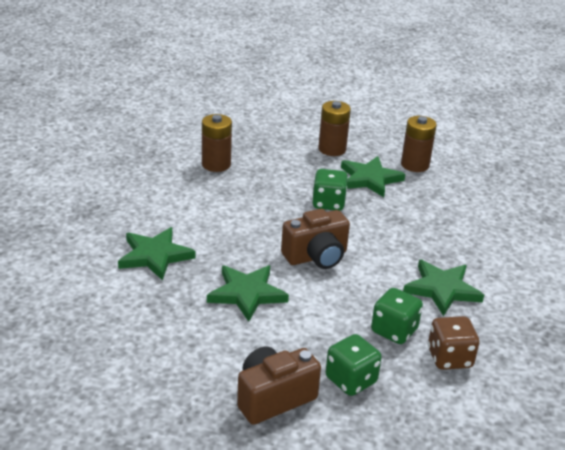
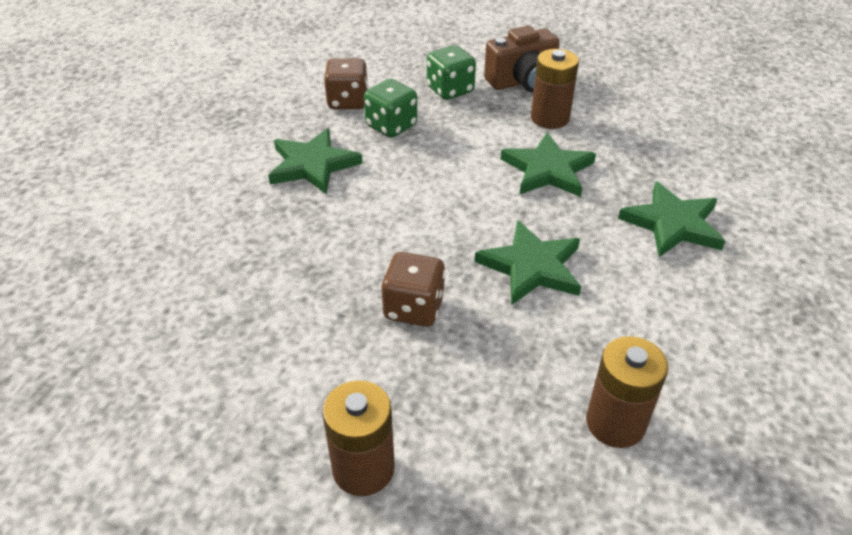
camera: 170 degrees left, 10 degrees up
brown camera [281,209,350,269] -> none
green dice [312,169,348,211] -> brown dice [382,252,445,327]
green star [341,156,405,197] -> green star moved to [475,220,581,305]
brown battery [401,116,437,172] -> brown battery moved to [531,49,579,129]

